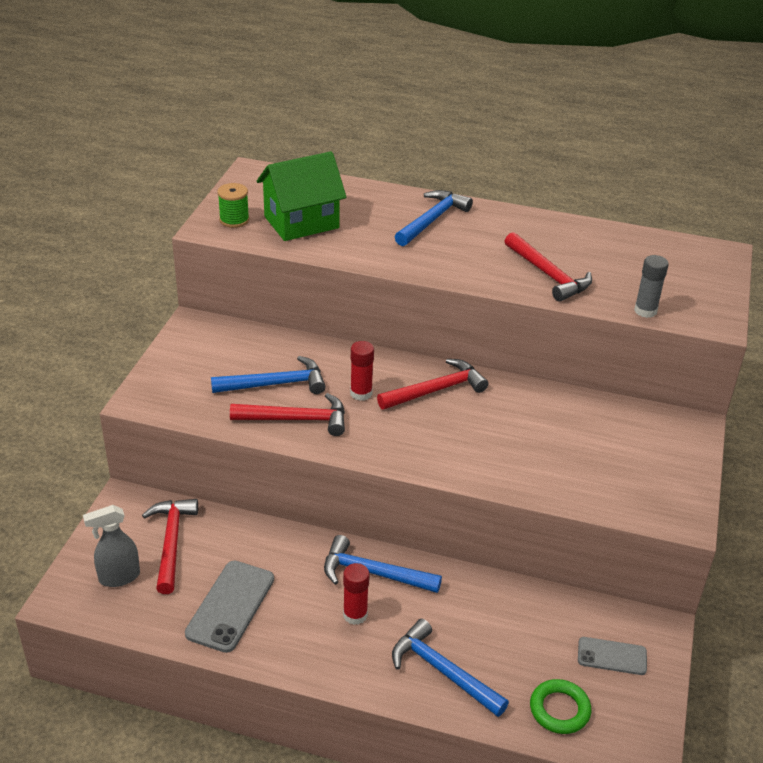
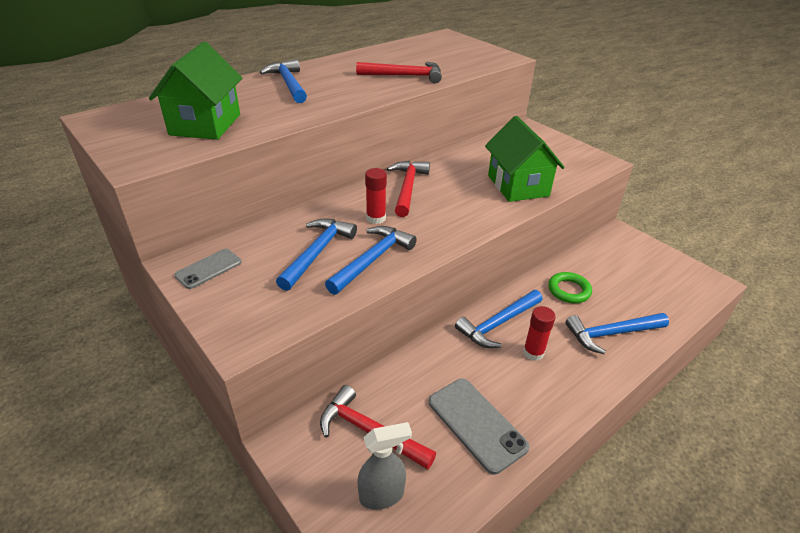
camera: 55 degrees left, 0 degrees up
grey spray bottle [83,505,140,587] -> grey spray bottle turned 120 degrees counterclockwise [357,422,412,510]
green spool [217,183,249,228] -> none
red hammer [230,393,345,436] -> blue hammer [325,226,417,295]
green ring [530,679,591,734] -> green ring moved to [548,272,592,303]
grey phone [578,637,647,675] -> grey phone moved to [174,249,242,289]
grey glue stick [634,255,669,318] -> none
none -> green house [485,116,565,202]

